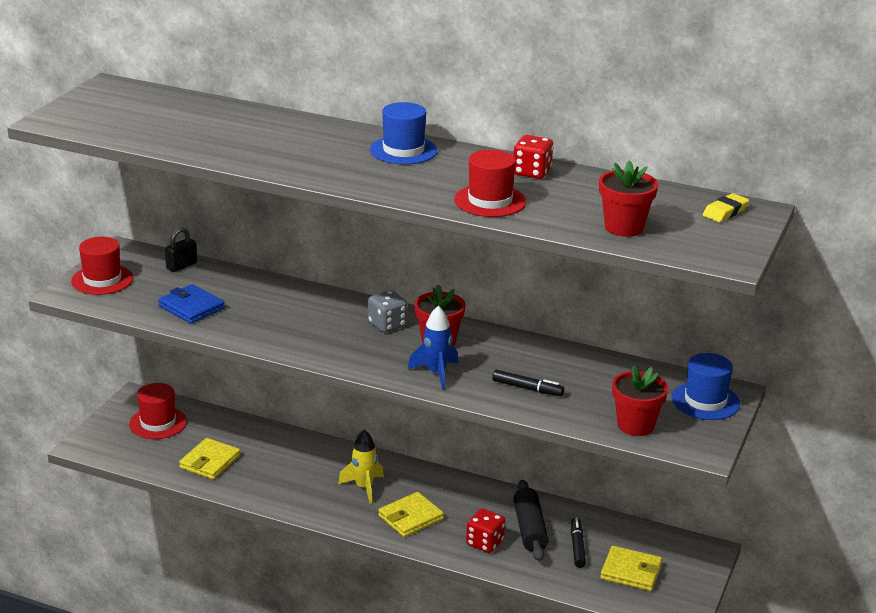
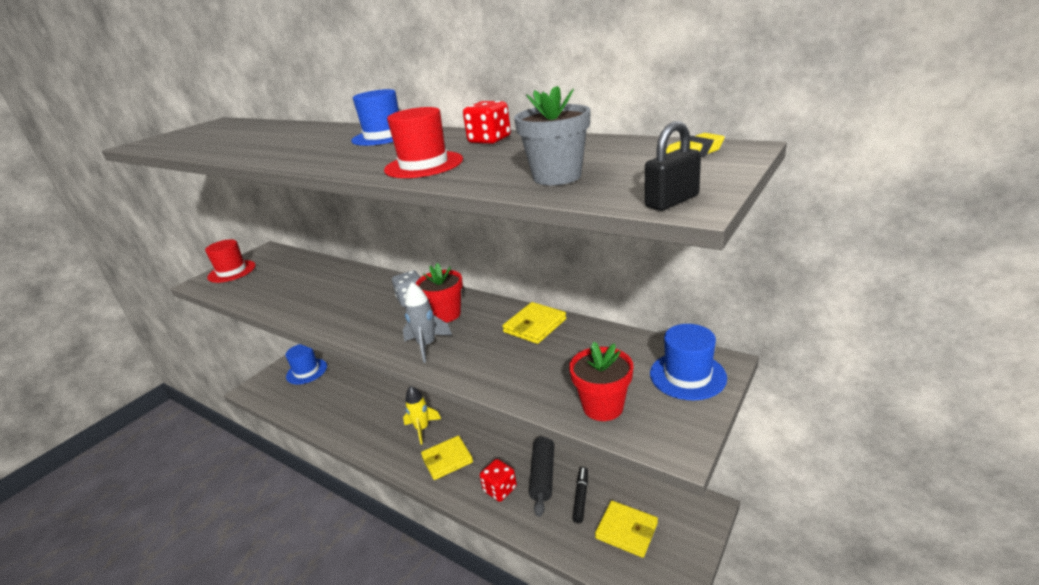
camera: 15 degrees right, 0 degrees up
red hat [129,383,187,439] -> blue hat [285,344,327,384]
blue wallet [158,284,225,324] -> none
black padlock [165,227,197,272] -> black padlock moved to [645,121,701,211]
yellow wallet [179,438,241,480] -> yellow wallet moved to [502,302,566,344]
blue rocket [408,306,458,390] -> grey rocket [403,282,452,363]
black marker [492,369,564,396] -> none
red flower pot [599,160,658,237] -> grey flower pot [514,86,591,185]

